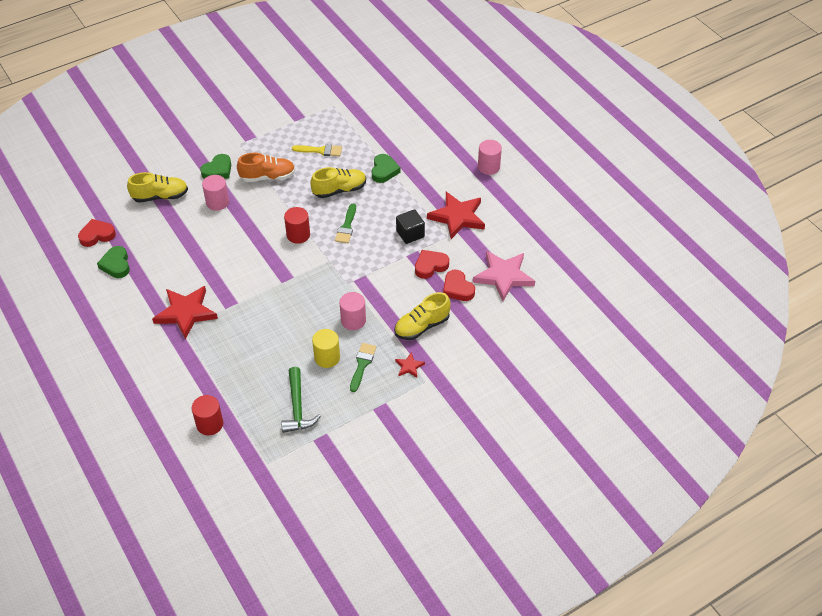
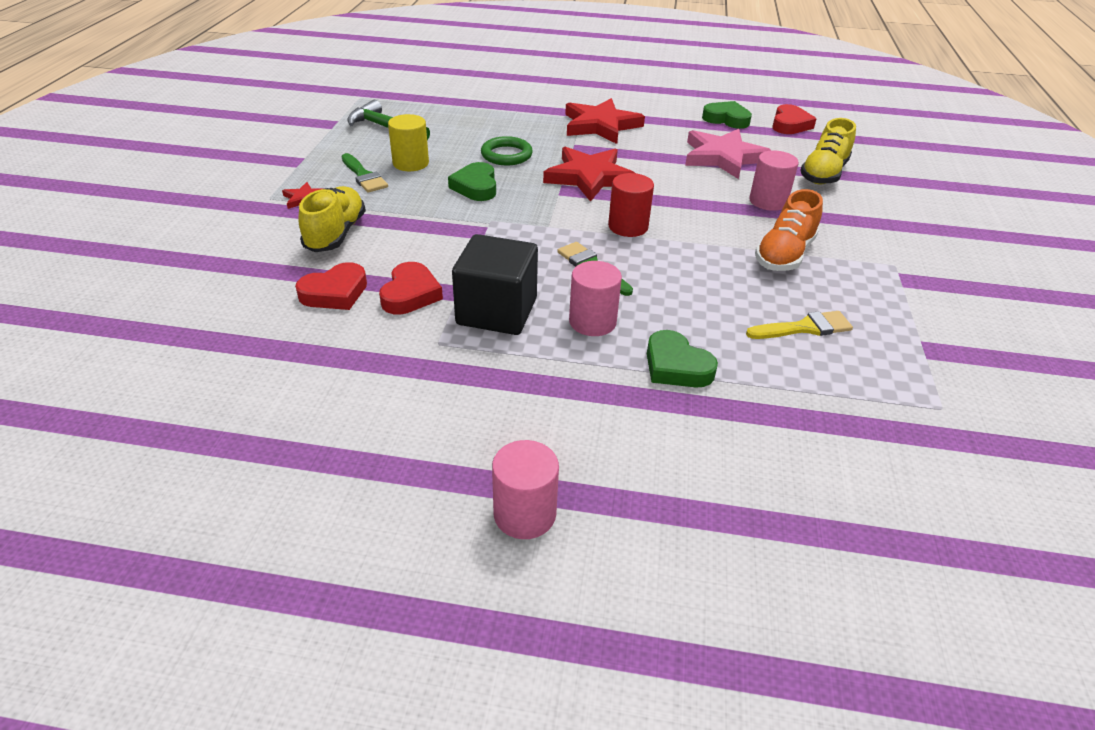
camera: 130 degrees right, 10 degrees down
red cylinder [192,395,223,435] -> none
green heart [200,154,231,179] -> green heart moved to [448,162,496,201]
yellow brush [292,144,342,156] -> yellow brush turned 150 degrees counterclockwise [746,311,853,339]
yellow shoe [310,167,366,198] -> none
pink cylinder [339,292,366,330] -> pink cylinder moved to [569,261,622,336]
black cube [396,209,425,244] -> black cube [452,234,538,335], size x1.54
red star [427,192,485,239] -> red star moved to [543,147,635,202]
red heart [443,270,475,301] -> red heart turned 135 degrees clockwise [295,262,367,310]
pink star [473,251,535,301] -> pink star moved to [685,129,772,179]
none -> green ring [481,136,533,165]

